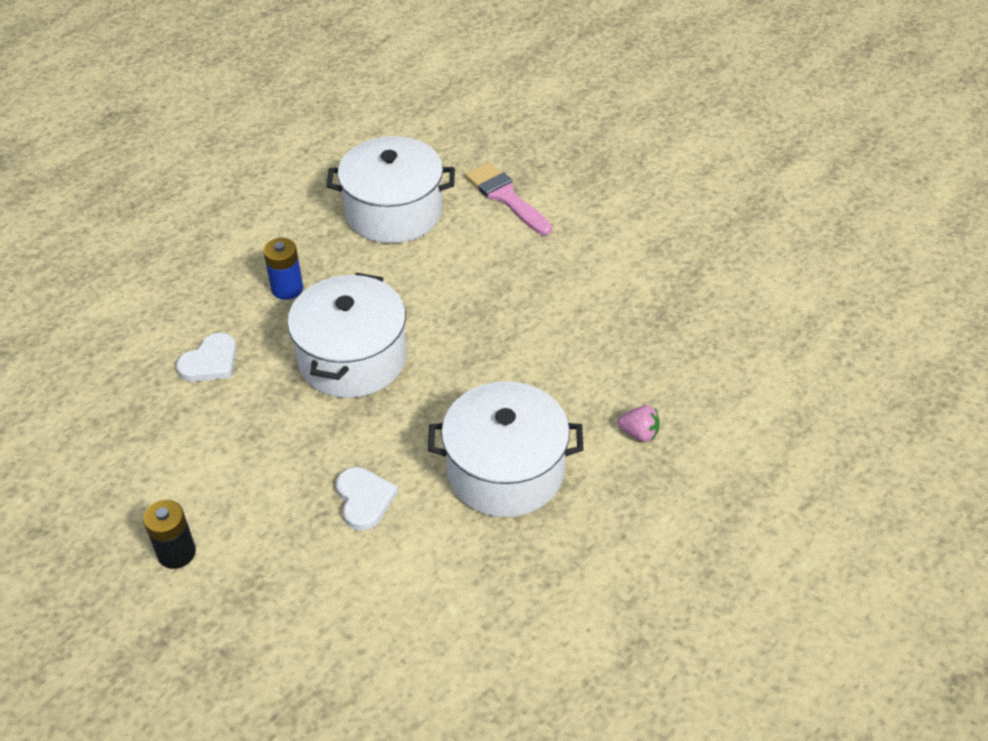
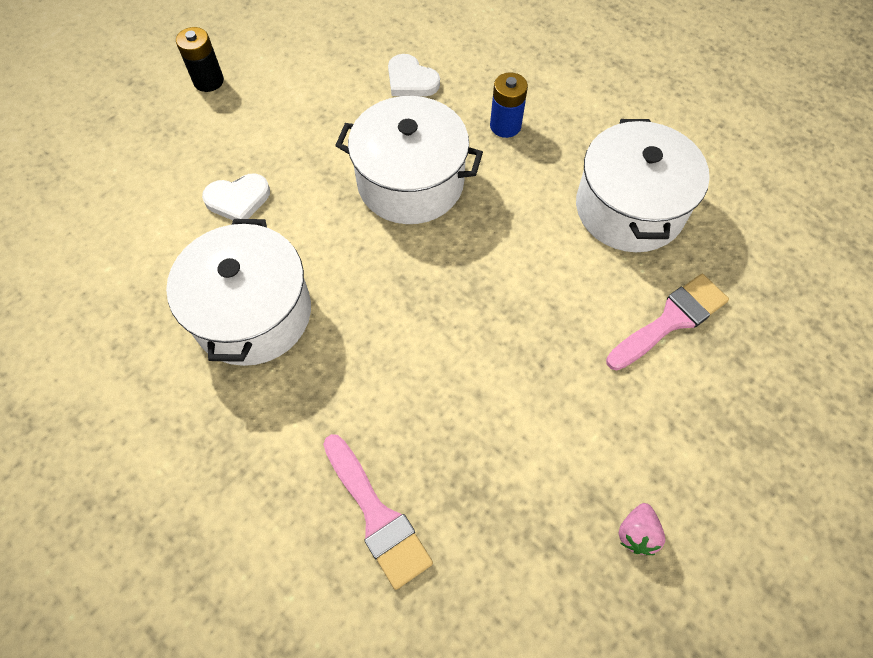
camera: 90 degrees right, 15 degrees up
pink strawberry [617,405,660,442] -> pink strawberry moved to [618,503,665,555]
none -> pink brush [323,434,433,590]

